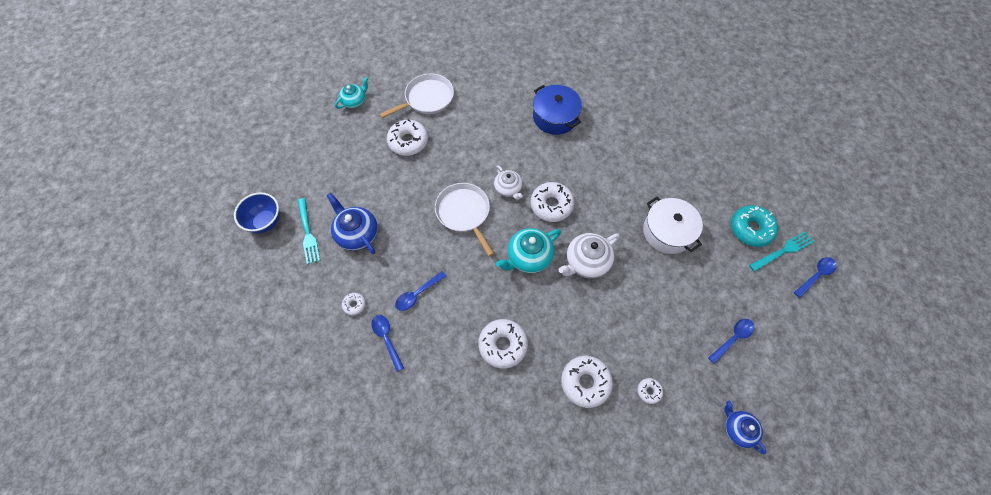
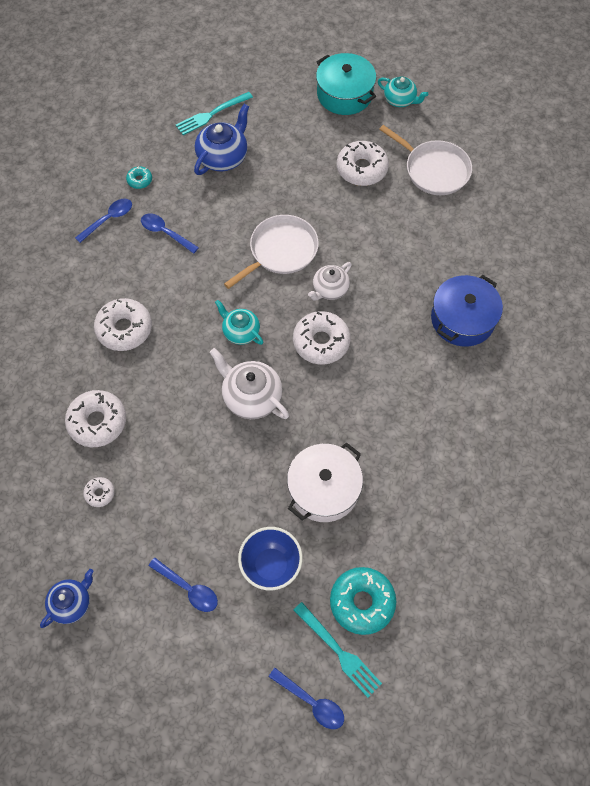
camera: 75 degrees right, 0 degrees up
blue bowl [234,192,280,233] -> blue bowl moved to [238,527,303,590]
white donut [342,293,366,315] -> turquoise donut [126,166,152,189]
turquoise teapot [496,228,561,273] -> turquoise teapot [215,300,263,345], size x0.65
none -> turquoise pot [316,53,376,115]

